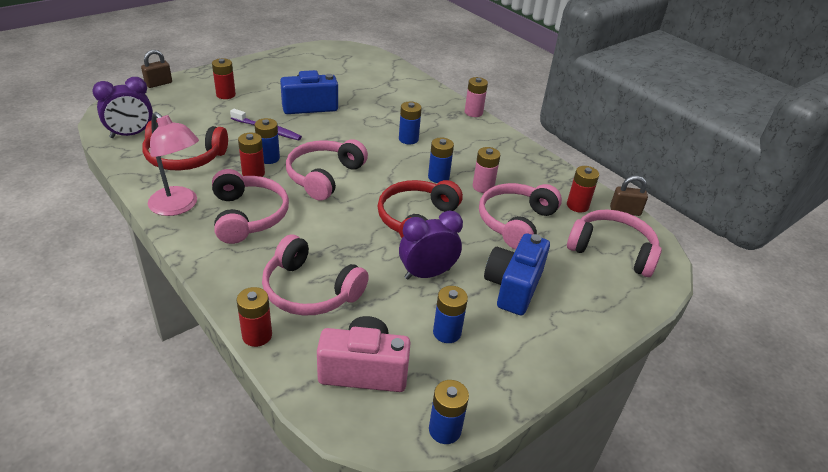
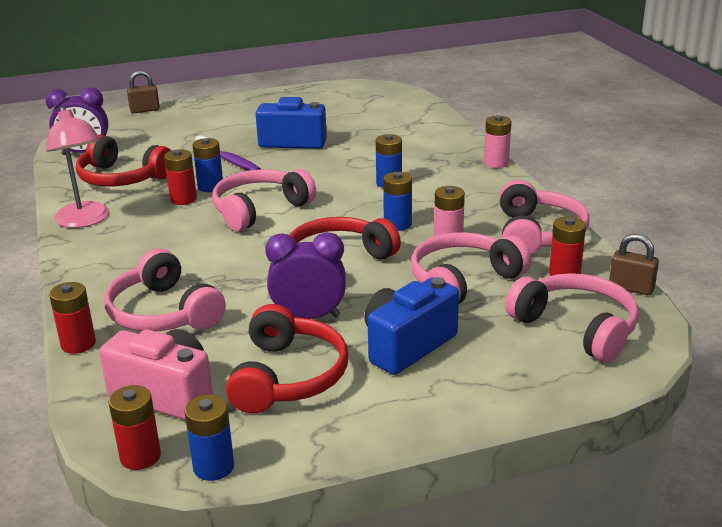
camera: 25 degrees right, 10 degrees down
red battery [212,58,236,99] -> red battery moved to [109,385,161,470]
pink headphones [212,169,289,244] -> pink headphones moved to [499,180,590,255]
blue battery [433,286,468,343] -> red headphones [226,304,348,414]

